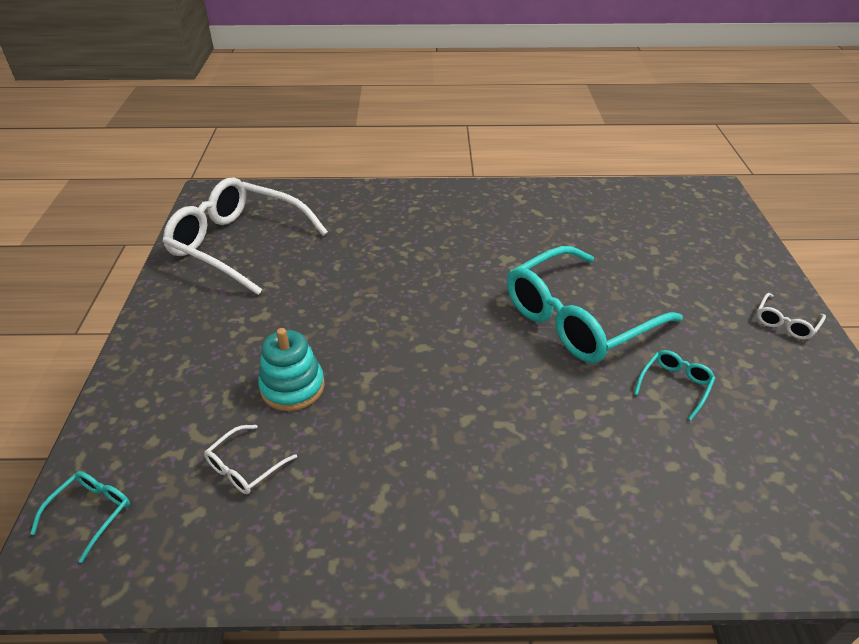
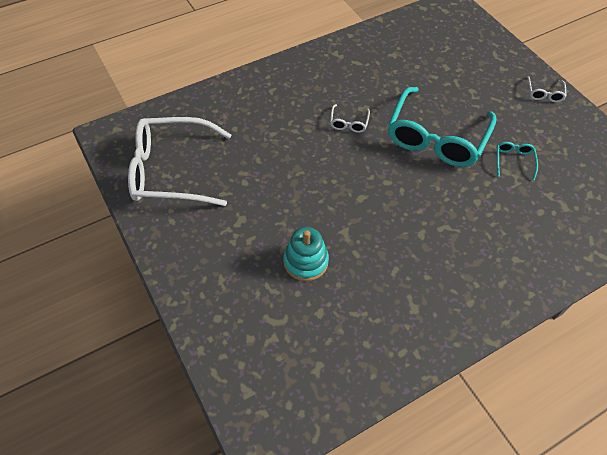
camera: 30 degrees left, 15 degrees up
turquoise glasses [30,471,130,563] -> none
white glasses [204,425,297,494] -> white glasses moved to [330,104,370,133]

